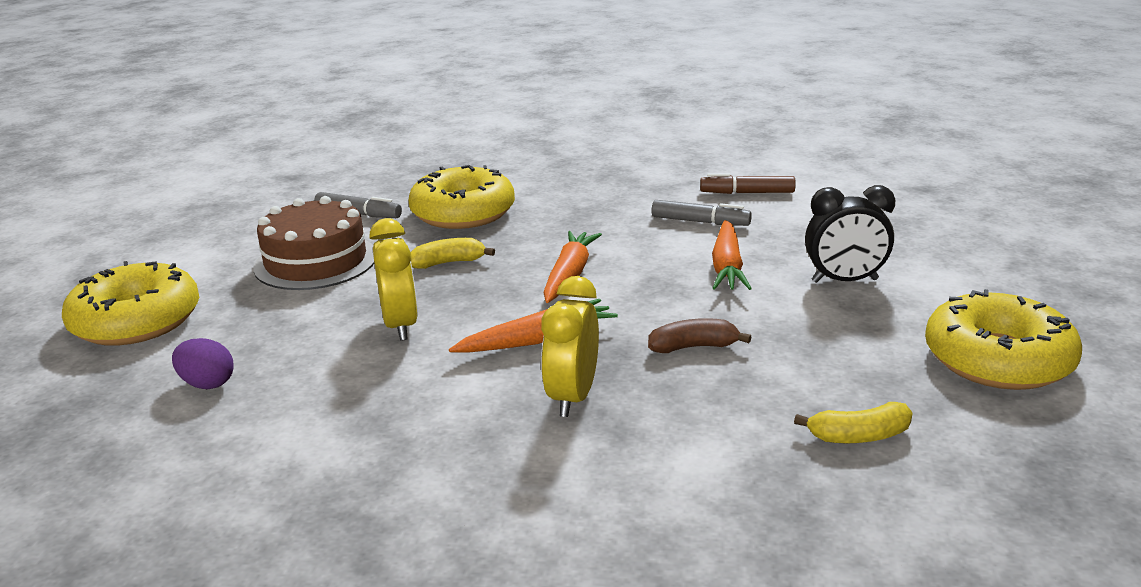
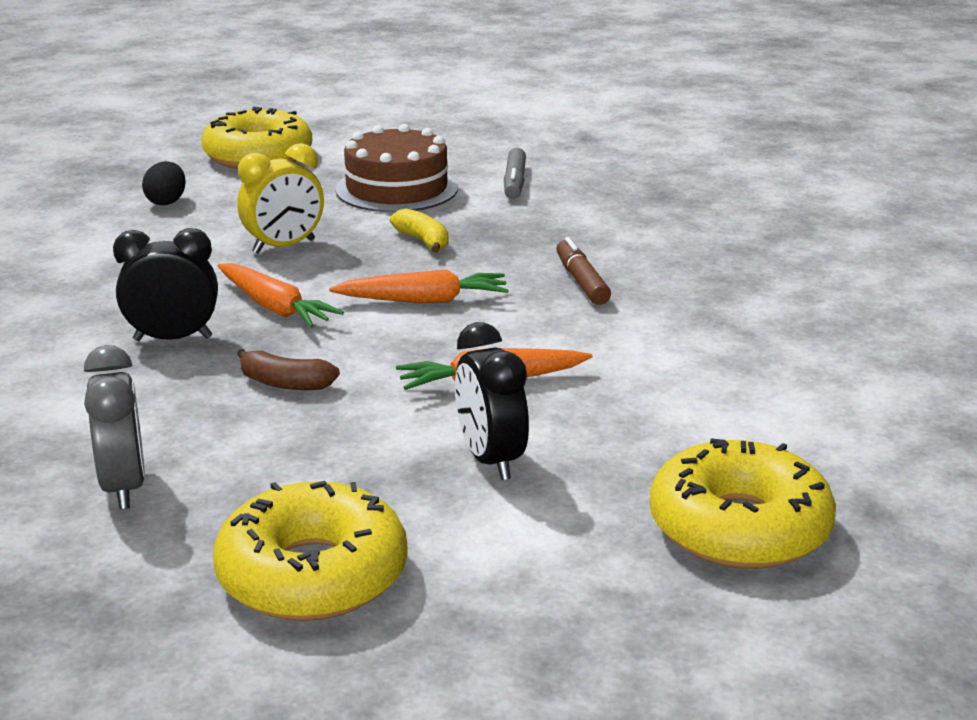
camera: 70 degrees right, 0 degrees up
purple egg [172,338,234,389] -> black egg [142,161,186,205]
yellow donut [408,165,515,229] -> yellow donut moved to [650,438,836,569]
yellow clock [541,276,599,417] -> black clock [113,228,218,341]
brown banana [648,318,751,353] -> brown banana turned 135 degrees clockwise [237,349,340,390]
grey marker [652,200,752,226] -> none
brown marker [700,173,796,194] -> brown marker moved to [556,237,611,305]
yellow banana [794,402,913,443] -> grey clock [84,345,145,509]

